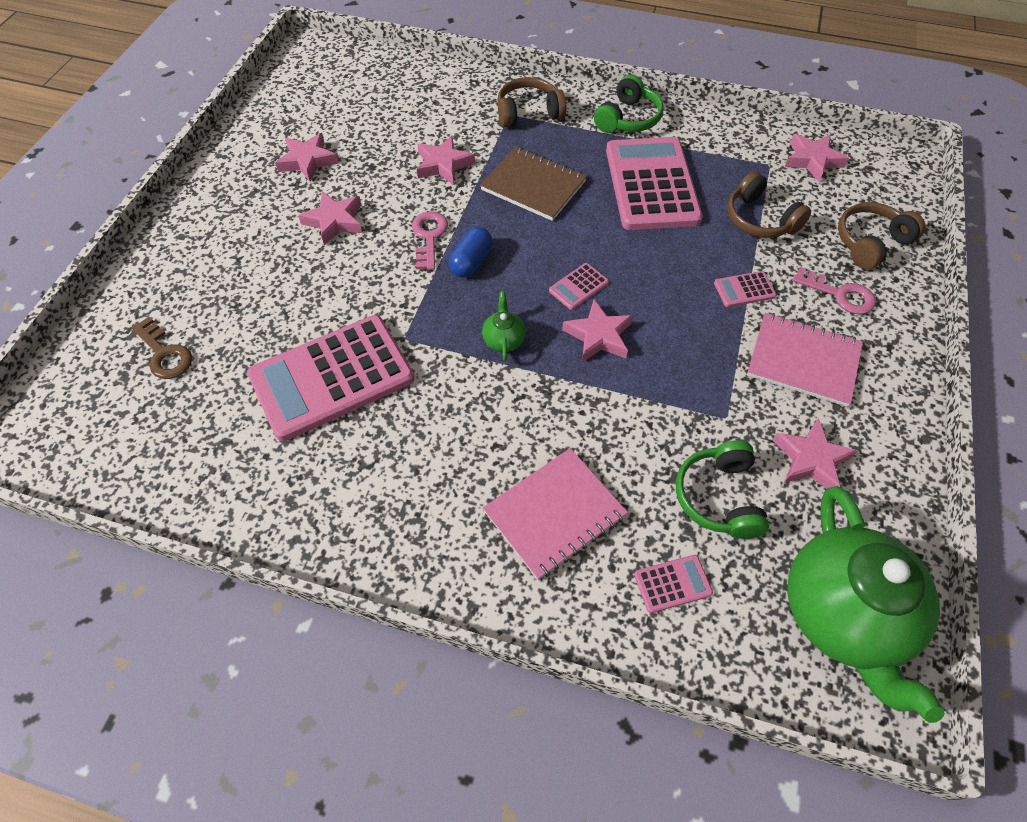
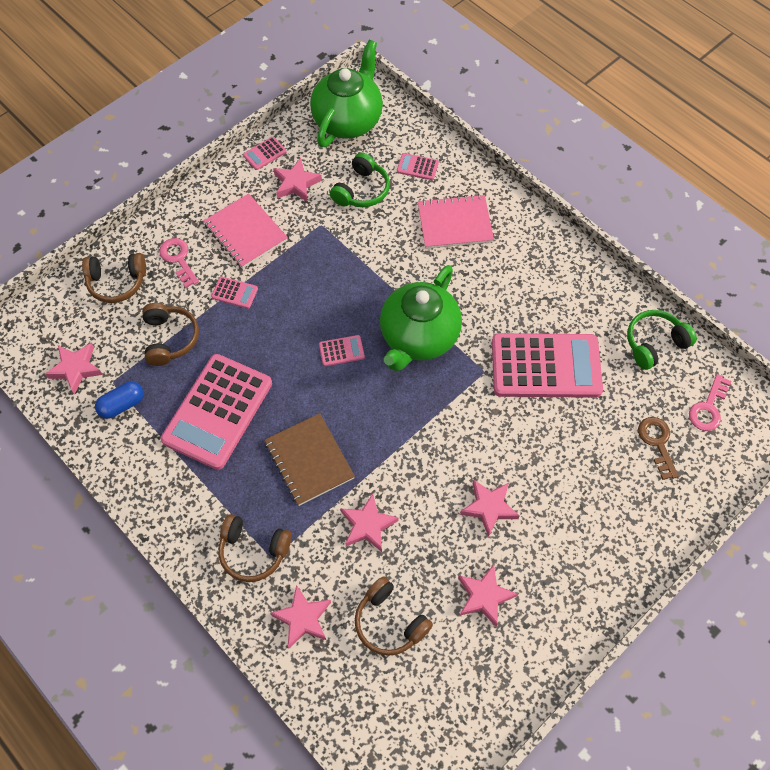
camera: 150 degrees left, 5 degrees up
pink key [412,211,448,270] -> pink key moved to [689,374,731,431]
blue capsule [449,227,492,277] -> blue capsule moved to [95,381,143,419]
green teapot [482,292,526,361] -> green teapot [380,265,462,371], size x2.49
pink star [562,300,633,362] -> pink star moved to [270,585,331,648]
green headphones [594,74,664,133] -> green headphones moved to [627,310,697,370]
none -> pink calculator [243,137,287,170]
none -> brown headphones [355,576,433,656]

